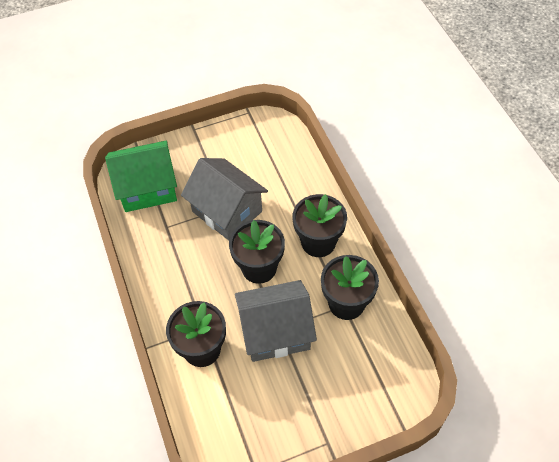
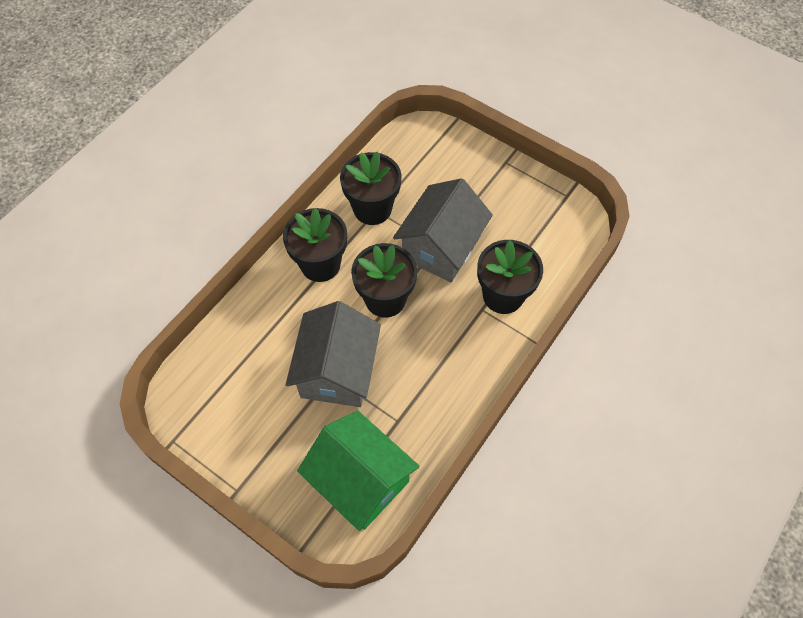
camera: 125 degrees left, 5 degrees up
grey house [235,280,317,362] -> grey house turned 75 degrees clockwise [393,178,493,282]

